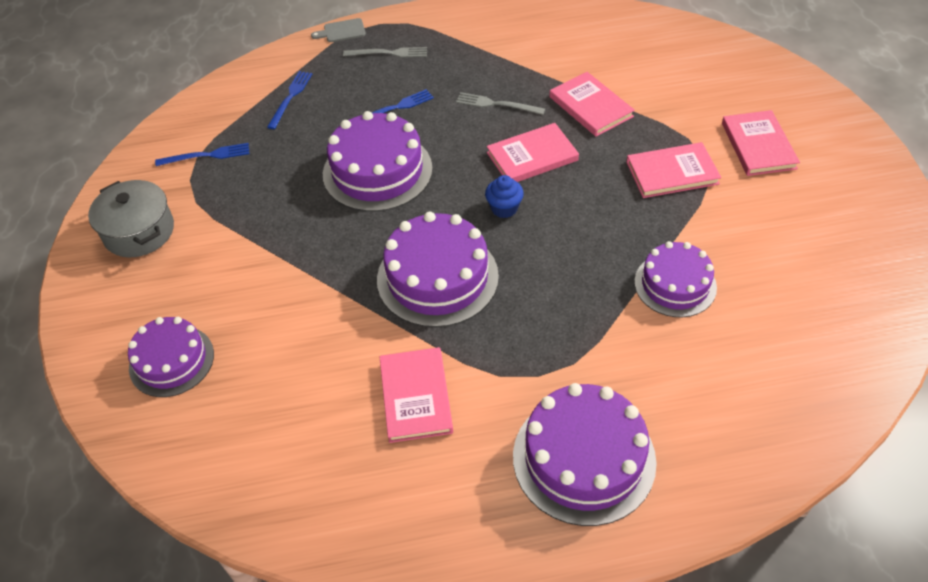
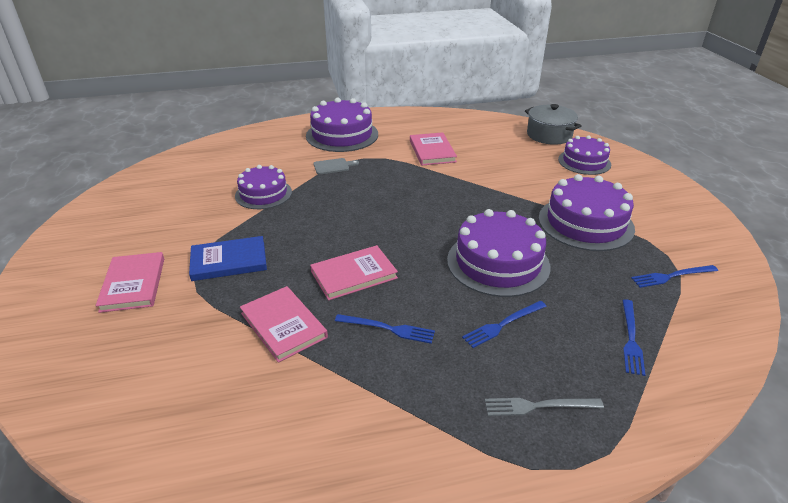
camera: 175 degrees right, 15 degrees down
grey pot [88,180,174,257] -> grey pot moved to [525,104,582,145]
grey cutting board [311,18,366,42] -> grey cutting board moved to [313,158,359,174]
purple cake [377,212,499,327] -> purple cake moved to [539,174,635,251]
grey fork [456,92,545,115] -> blue fork [335,314,435,344]
blue cupcake [485,175,524,218] -> none
pink book [626,142,721,198] -> blue book [189,236,267,281]

